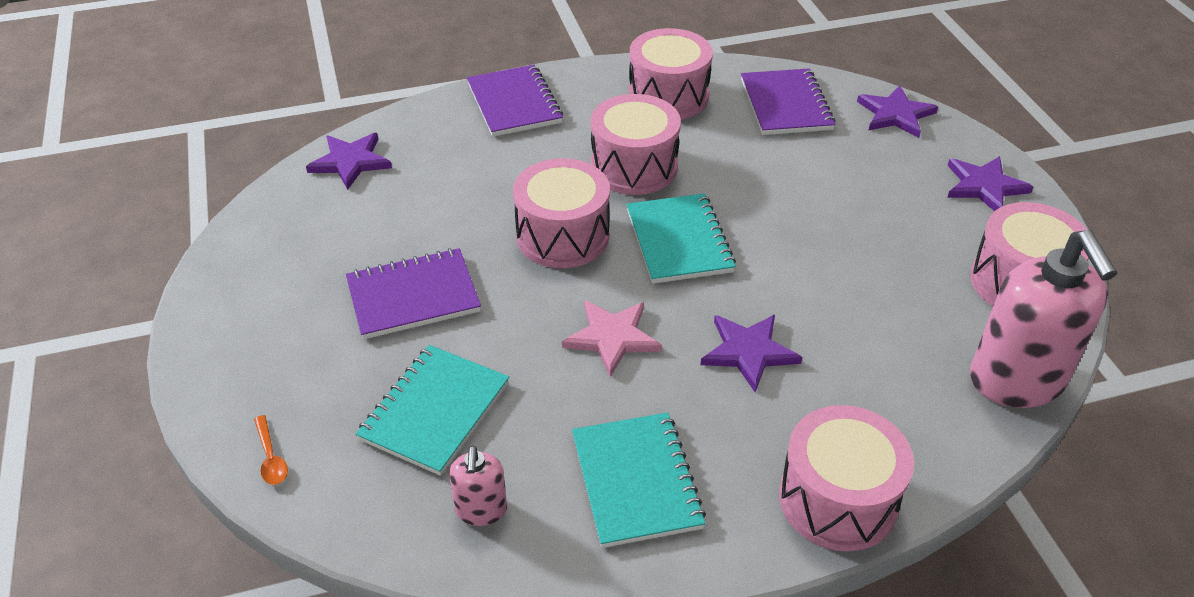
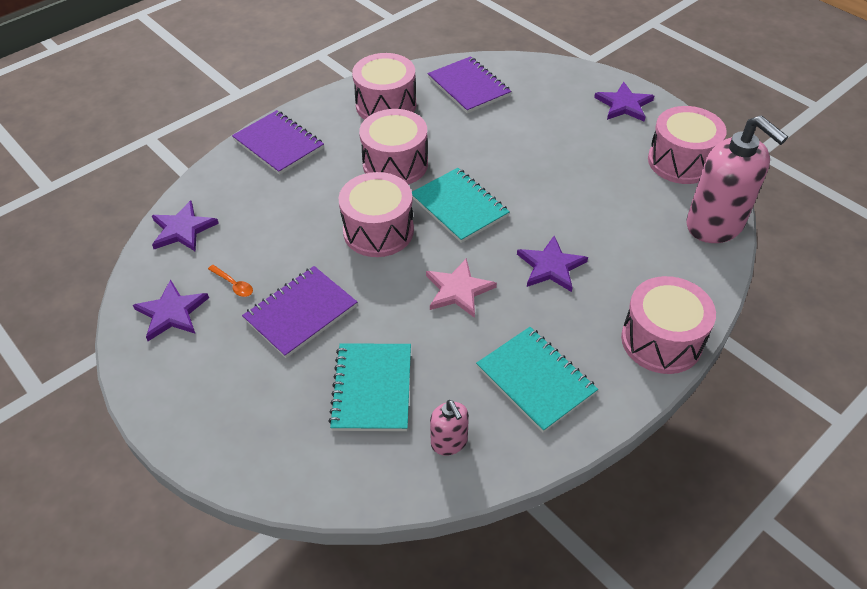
camera: 25 degrees left, 5 degrees up
orange spoon [254,415,288,485] -> orange spoon moved to [208,265,253,297]
purple star [857,85,938,138] -> purple star moved to [133,279,209,341]

